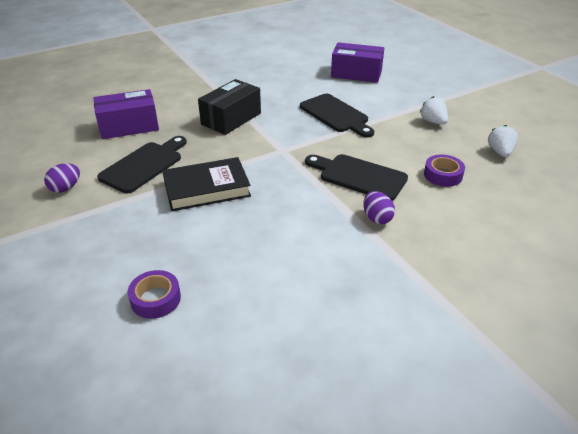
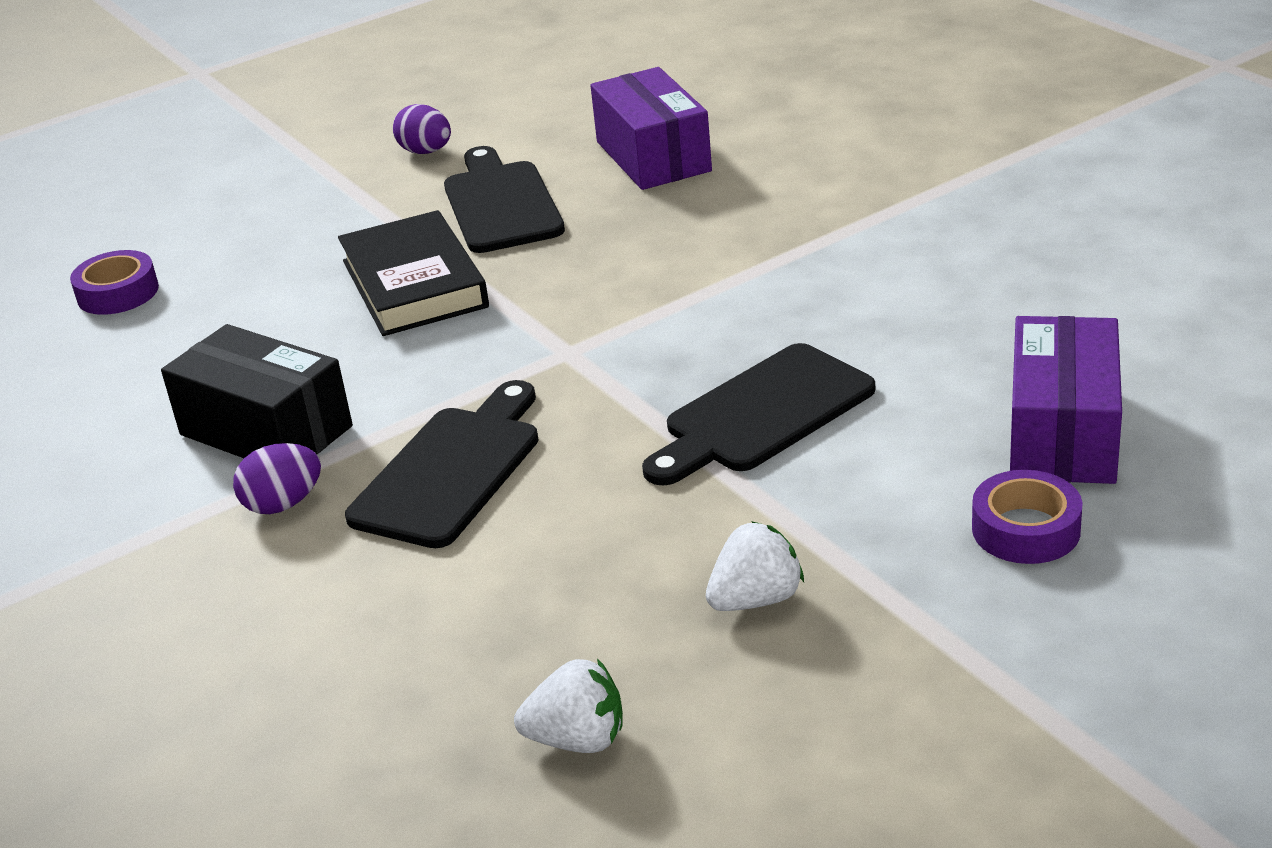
camera: 90 degrees right, 5 degrees down
black cutting board [97,136,187,193] -> black cutting board turned 135 degrees counterclockwise [444,146,565,253]
black box [198,79,261,135] -> black box moved to [161,324,353,458]
purple tape [424,154,465,187] -> purple tape moved to [972,470,1083,564]

